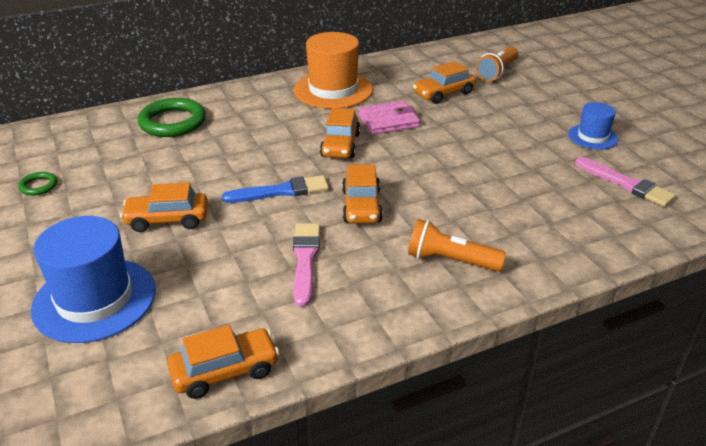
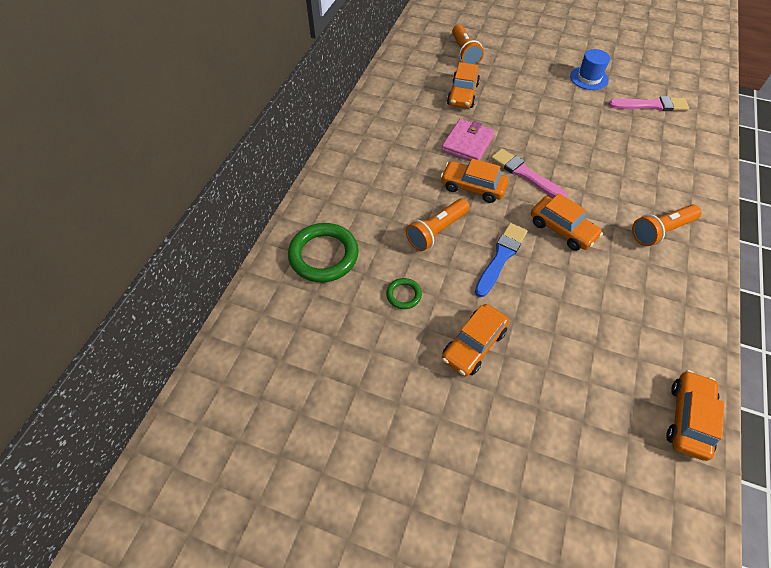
camera: 45 degrees left, 20 degrees up
green ring [18,172,57,195] -> green ring moved to [386,278,422,309]
blue hat [31,216,156,343] -> none
pink brush [293,223,320,307] -> pink brush moved to [491,149,567,198]
orange hat [294,32,373,109] -> none
orange car [320,108,360,158] -> orange car turned 150 degrees clockwise [440,158,509,203]
none -> orange flashlight [406,198,470,251]

